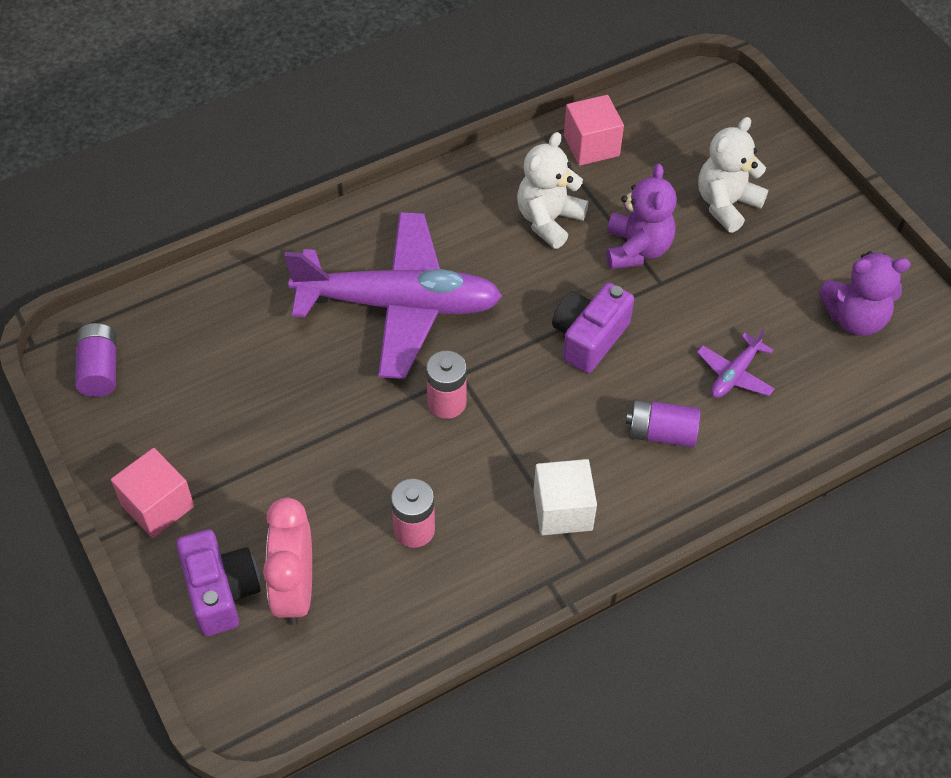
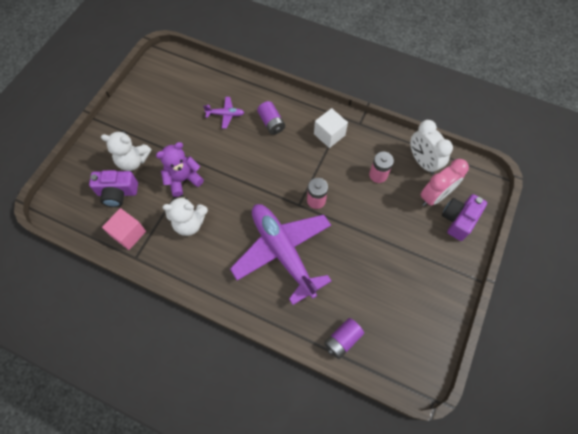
camera: 125 degrees left, 10 degrees up
purple battery [75,323,116,397] -> purple battery moved to [324,318,364,359]
pink cube [111,448,194,538] -> none
purple camera [552,283,634,373] -> purple camera moved to [89,170,138,207]
purple teddy bear [819,251,911,336] -> none
none -> white clock [410,120,453,175]

